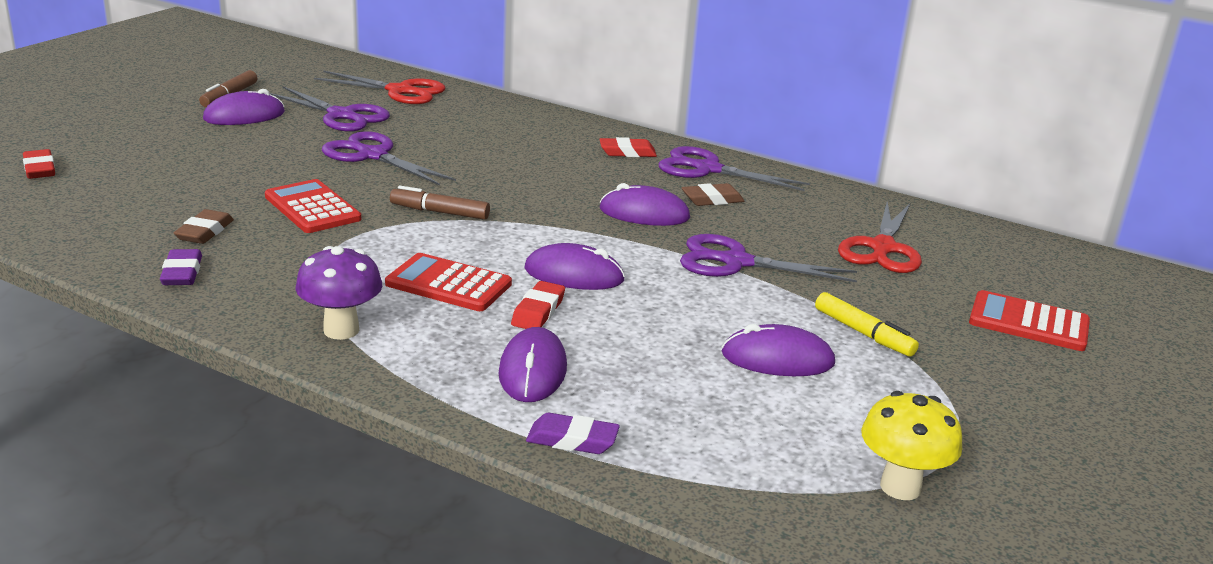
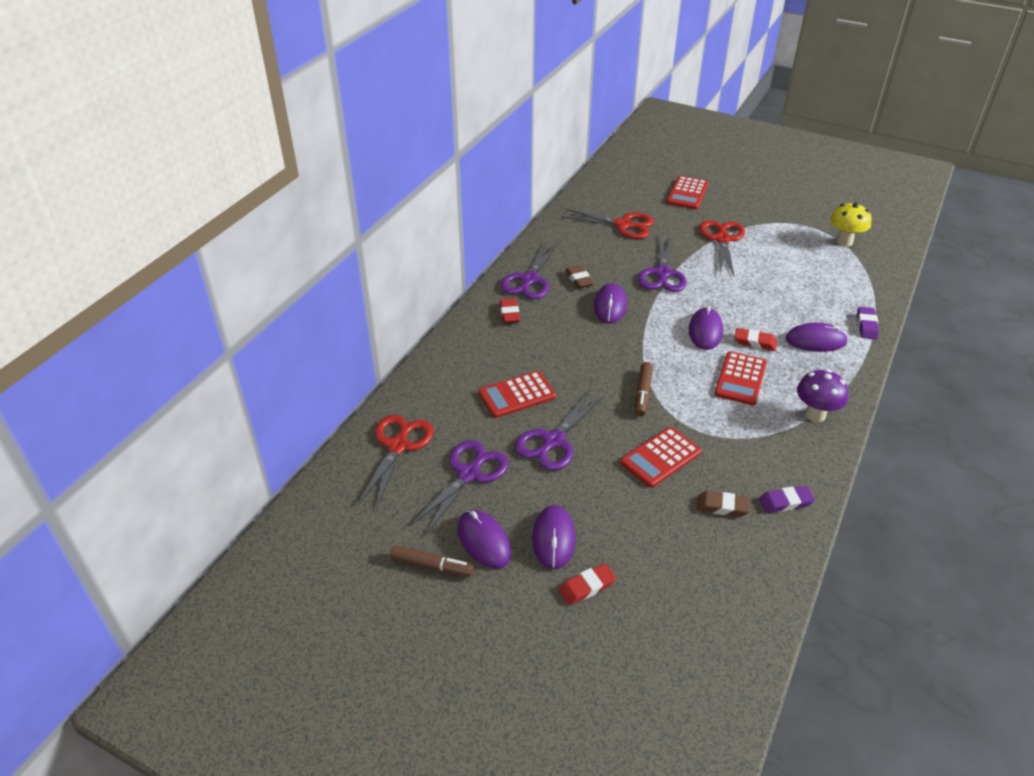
camera: 90 degrees left, 15 degrees up
red eraser [23,149,55,179] -> red eraser moved to [559,563,616,605]
purple mouse [722,324,835,376] -> purple mouse moved to [532,505,576,569]
yellow marker [815,292,919,357] -> red scissors [699,220,745,275]
none -> red calculator [479,371,556,418]

